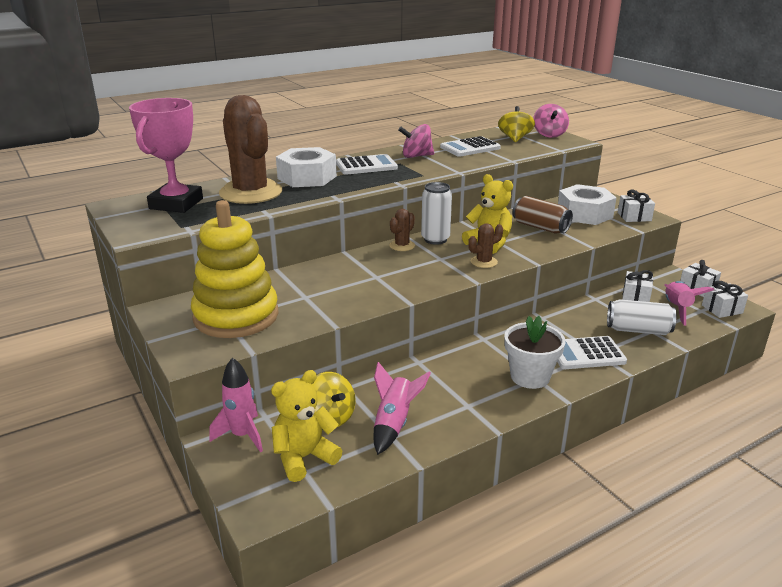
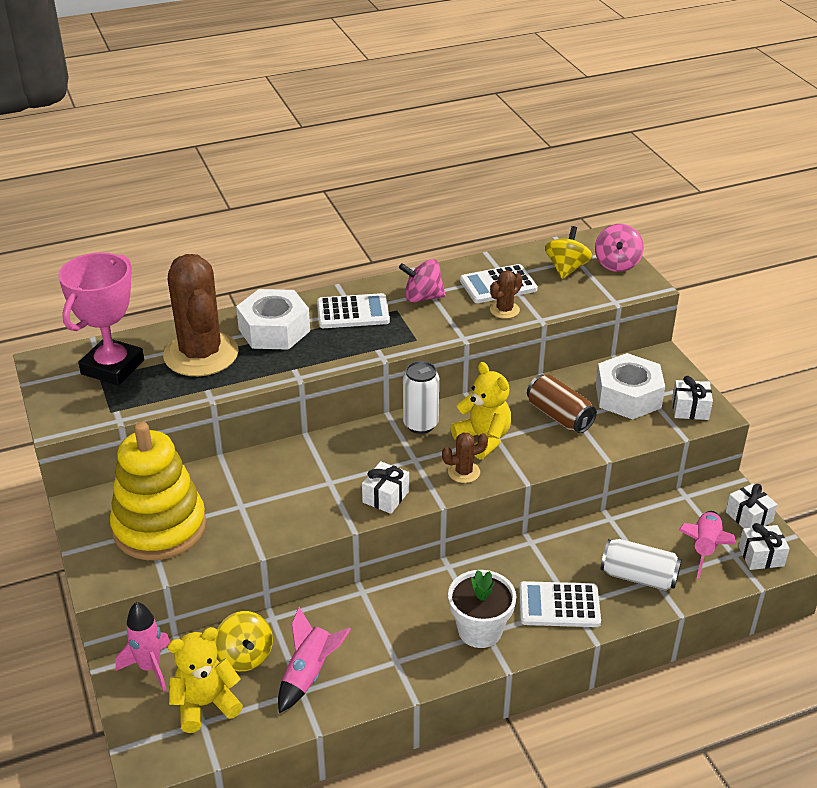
camera: 10 degrees right, 10 degrees up
brown cactus [389,209,415,251] -> brown cactus moved to [490,270,522,319]
white gift [622,270,653,302] -> white gift moved to [362,461,409,514]

